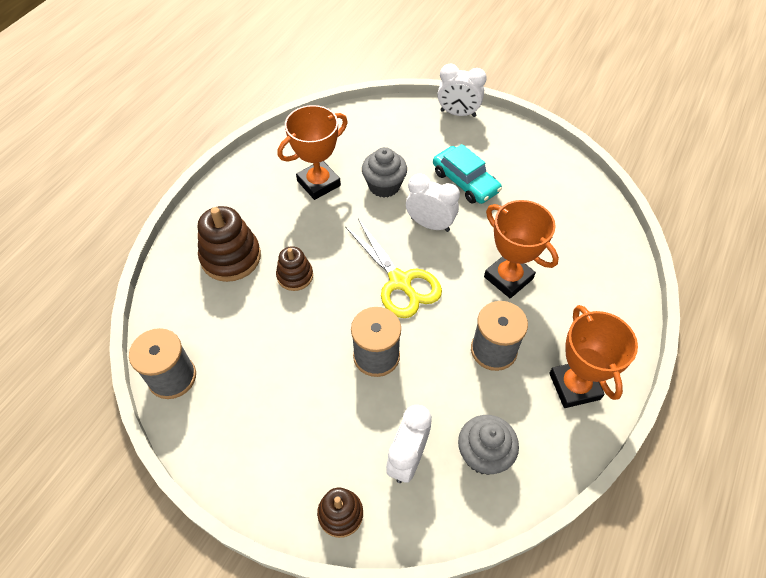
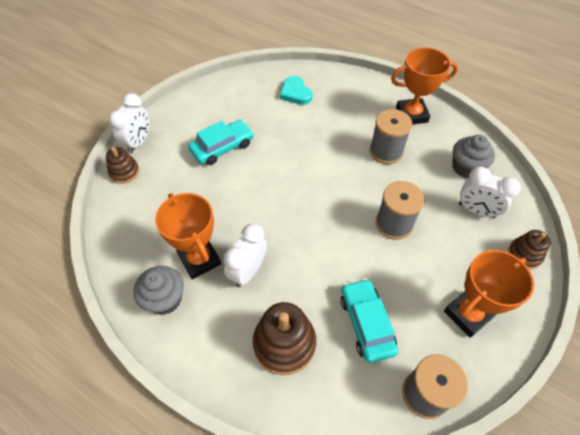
camera: 85 degrees left, 0 degrees up
brown stacking toy [276,246,313,291] -> brown stacking toy moved to [106,147,139,184]
yellow scissors [345,219,442,318] -> none
grey cupcake [362,147,407,198] -> grey cupcake moved to [133,266,184,315]
white clock [406,173,460,232] -> white clock moved to [223,224,267,287]
orange trophy [484,200,559,298] -> orange trophy moved to [444,250,534,338]
none -> turquoise heart [280,76,313,105]
none -> turquoise car [341,278,398,363]

